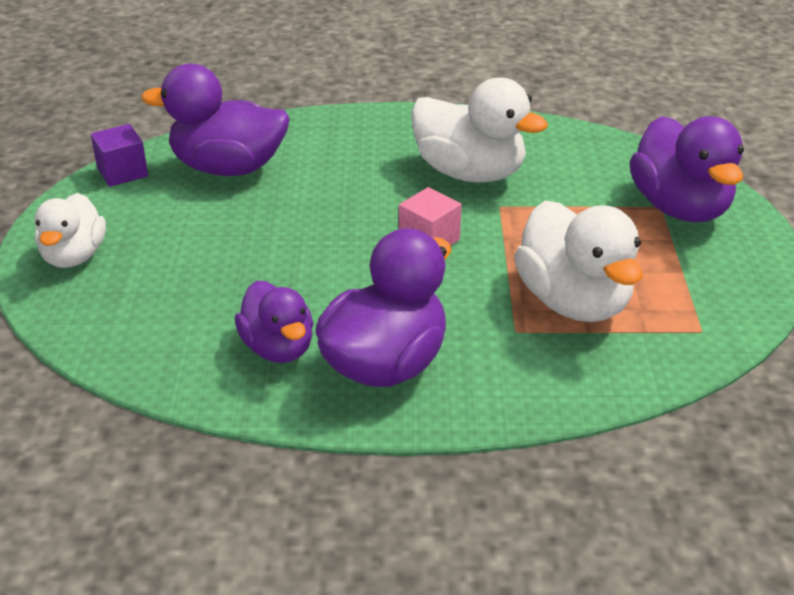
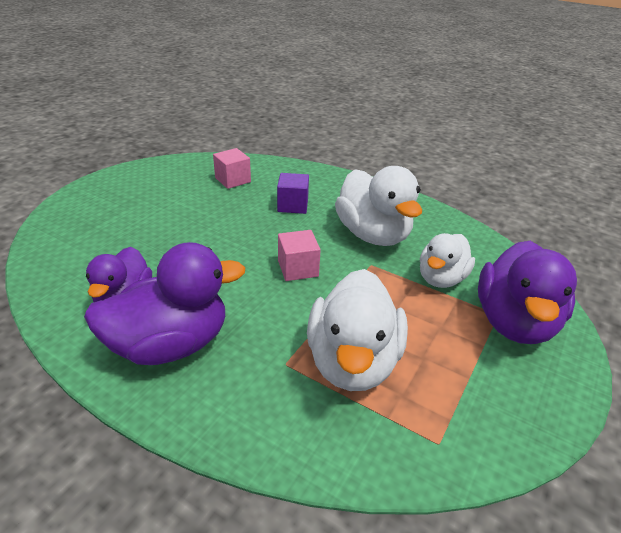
camera: 30 degrees right, 0 degrees up
white duck [35,193,106,268] -> white duck moved to [420,233,475,288]
purple cube [91,124,148,187] -> purple cube moved to [277,173,309,214]
purple duck [141,64,290,176] -> pink cube [213,148,251,189]

